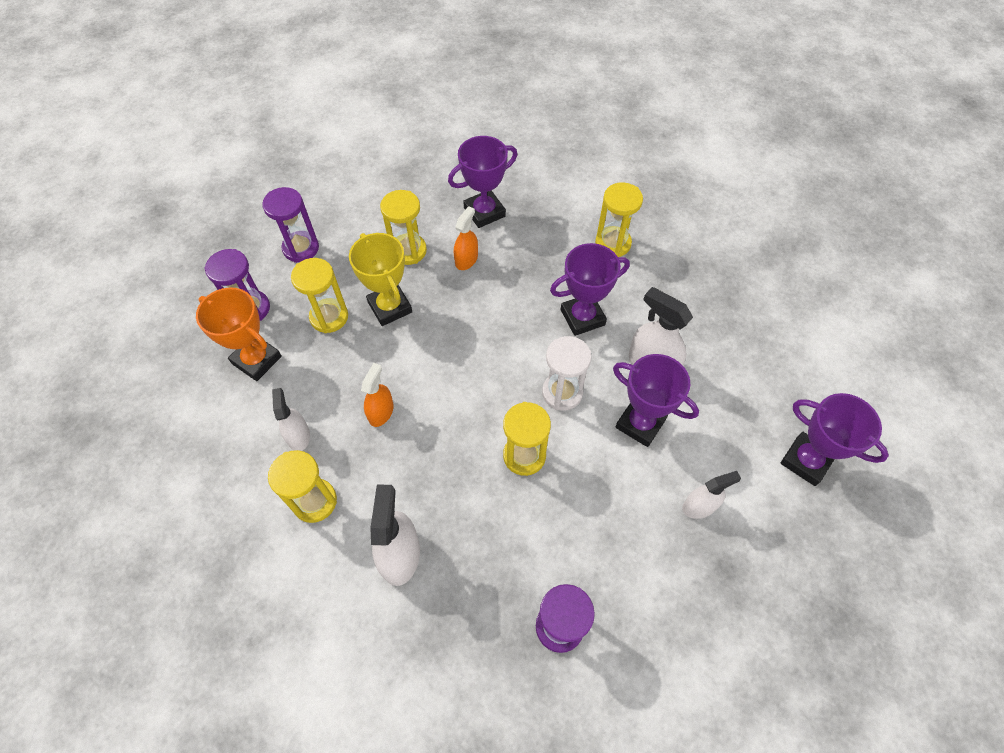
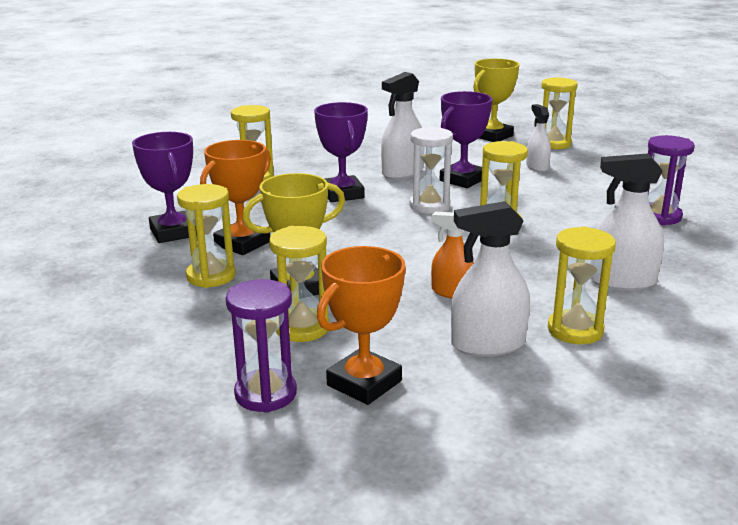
camera: 85 degrees left, 35 degrees down
purple hourglass [262,187,319,263] -> none
white spray bottle [272,388,310,451] -> white spray bottle [451,201,530,357], size x1.58
orange spray bottle [454,206,478,270] -> orange trophy [200,140,271,255]
purple trophy [780,393,889,486] -> yellow trophy [473,58,519,142]
none -> yellow hourglass [541,77,578,149]

